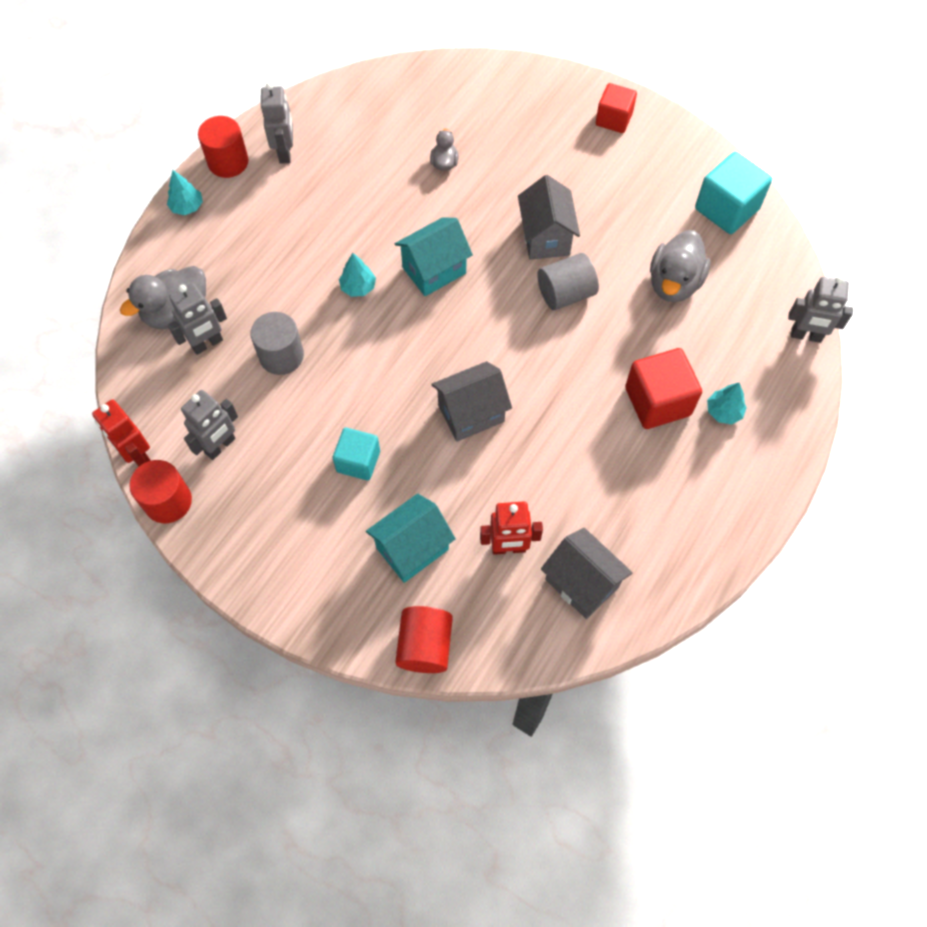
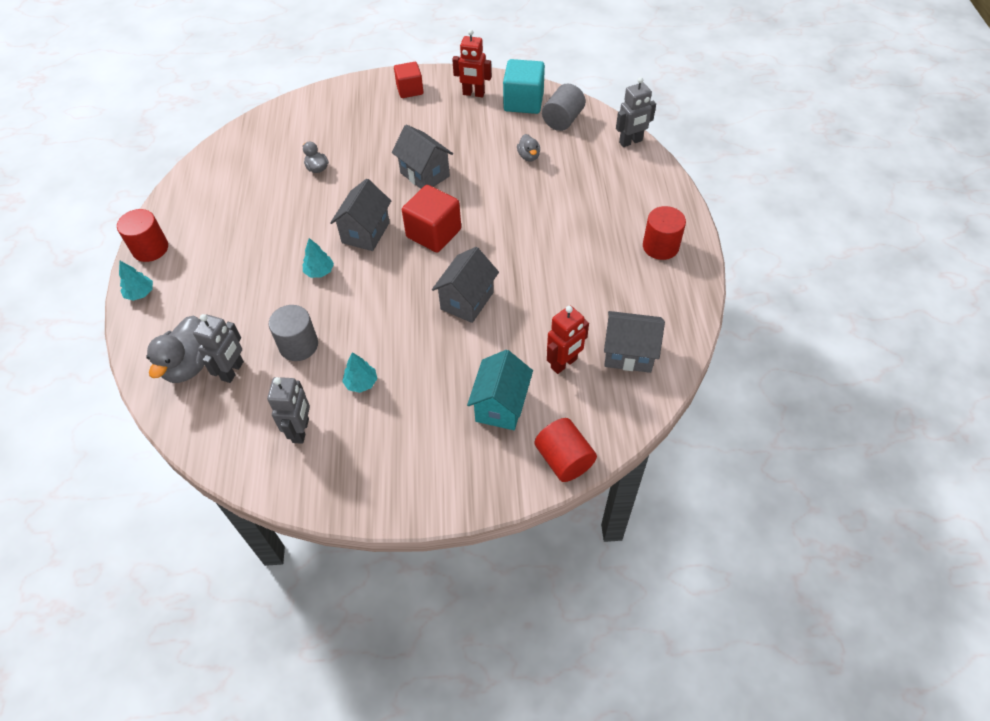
camera: 35 degrees left, 10 degrees down
red robot [92,400,151,466] -> red robot moved to [452,29,491,97]
red cylinder [129,460,192,523] -> red cylinder moved to [643,206,686,260]
grey robot [261,82,293,164] -> none
turquoise cube [333,428,380,480] -> none
turquoise house [395,217,473,296] -> grey house [330,179,391,251]
grey cylinder [537,253,599,310] -> grey cylinder moved to [542,84,585,131]
red cube [625,348,702,429] -> red cube moved to [402,185,461,253]
grey duck [650,230,711,302] -> grey duck [517,134,540,161], size x0.53
turquoise tree [707,383,747,425] -> turquoise tree moved to [342,352,377,393]

